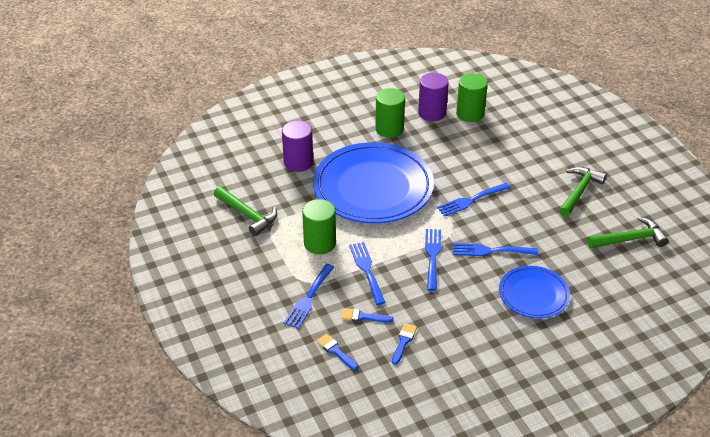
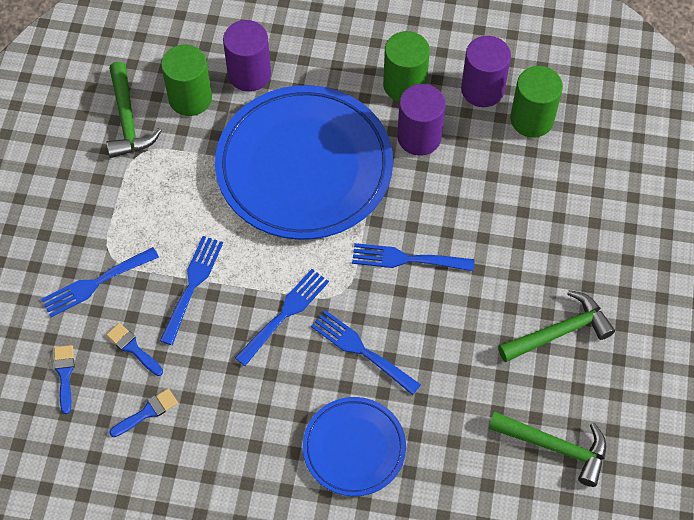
camera: 35 degrees right, 20 degrees up
green cylinder [302,199,336,254] -> green cylinder moved to [161,45,212,116]
none -> purple cylinder [397,84,446,156]

